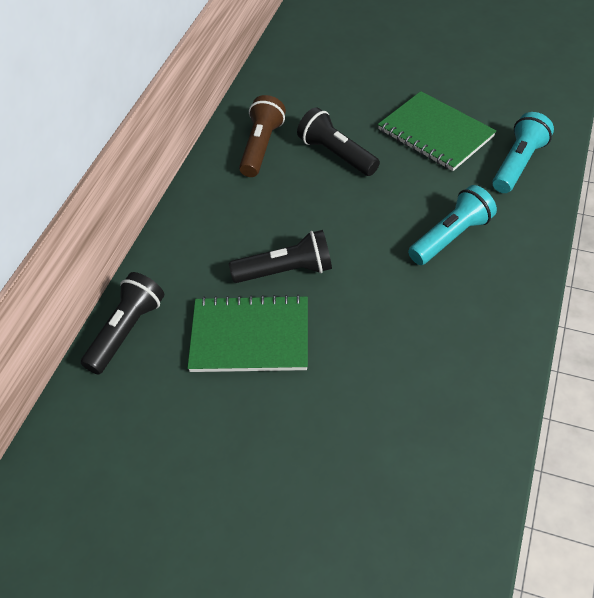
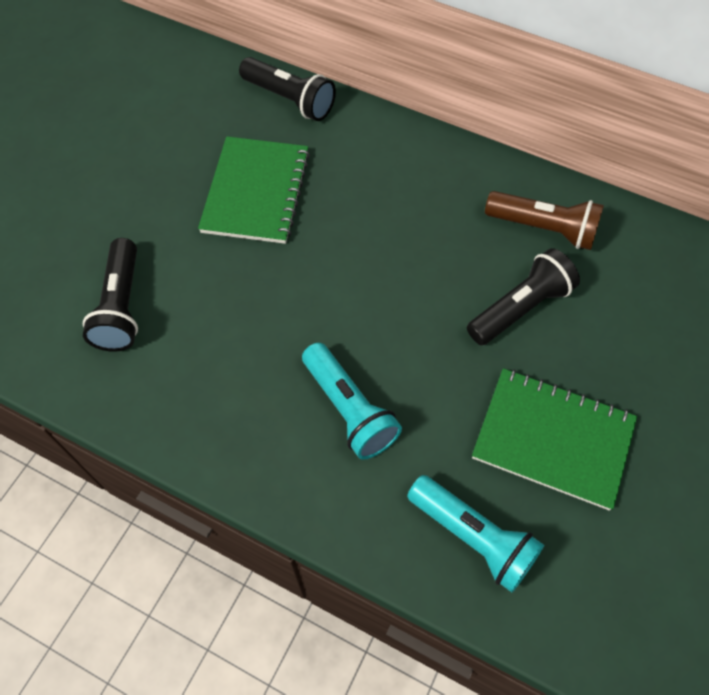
camera: 95 degrees right, 10 degrees up
black flashlight [229,230,332,283] -> black flashlight moved to [83,238,138,352]
green notebook [378,91,496,171] -> green notebook turned 60 degrees clockwise [472,368,637,511]

